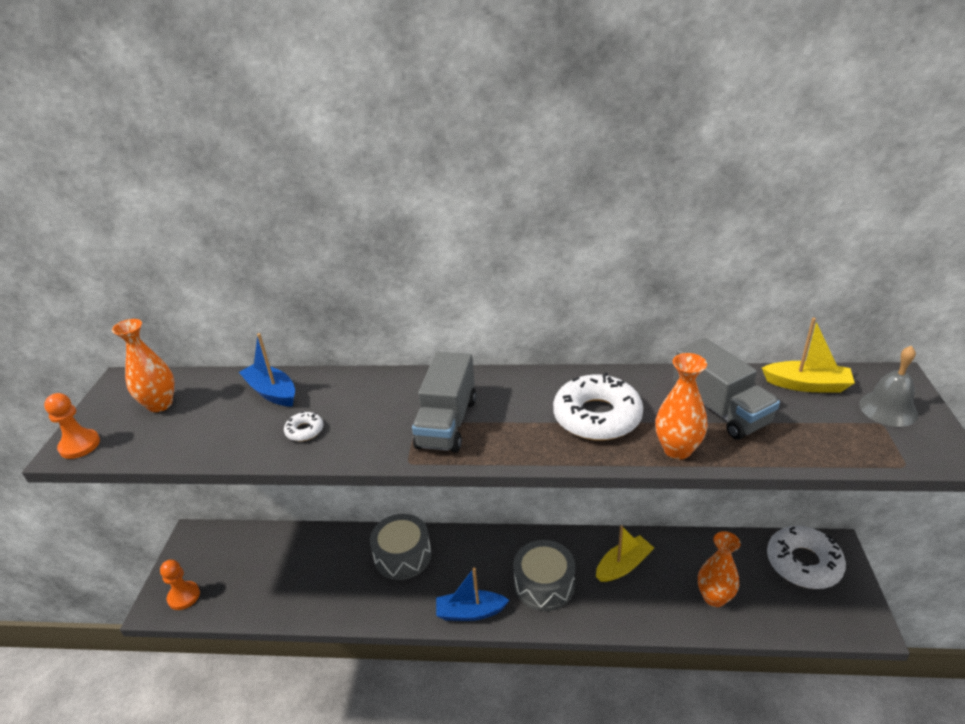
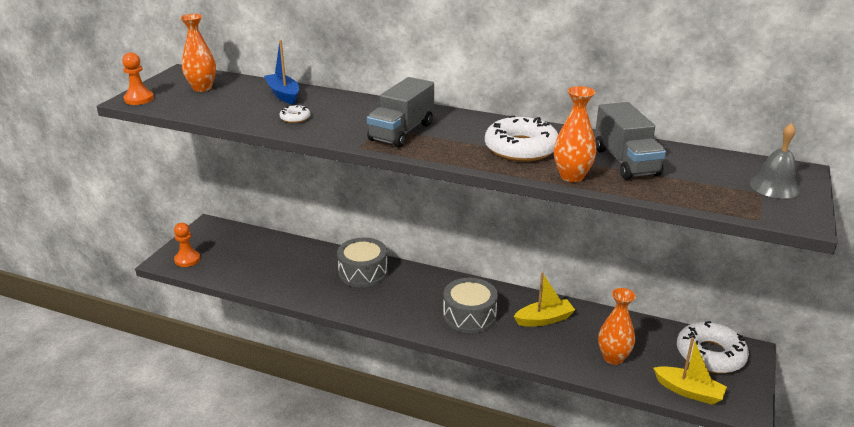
camera: 15 degrees right, 5 degrees down
blue boat [436,567,509,621] -> none
yellow boat [762,318,855,393] -> yellow boat moved to [653,337,727,405]

